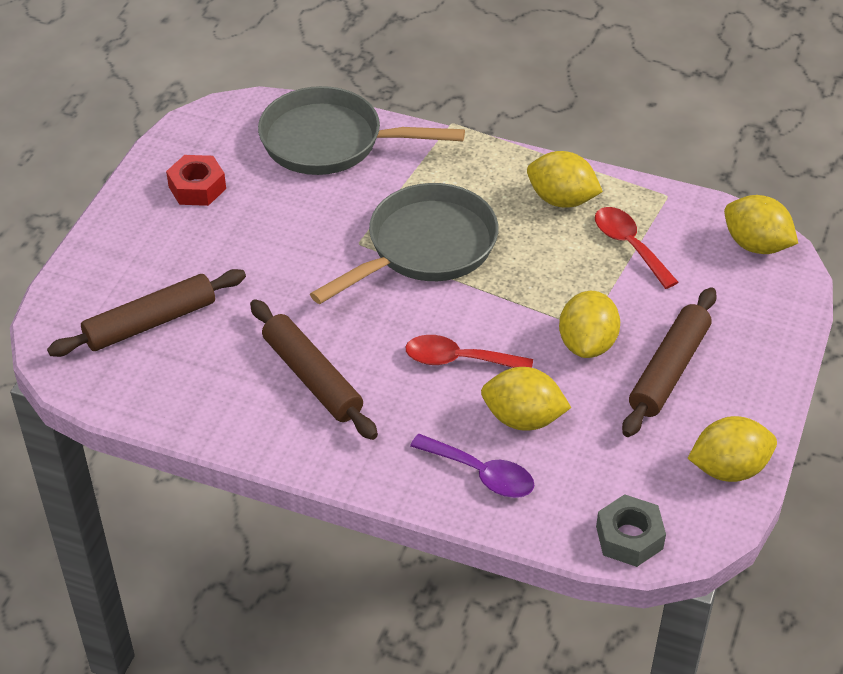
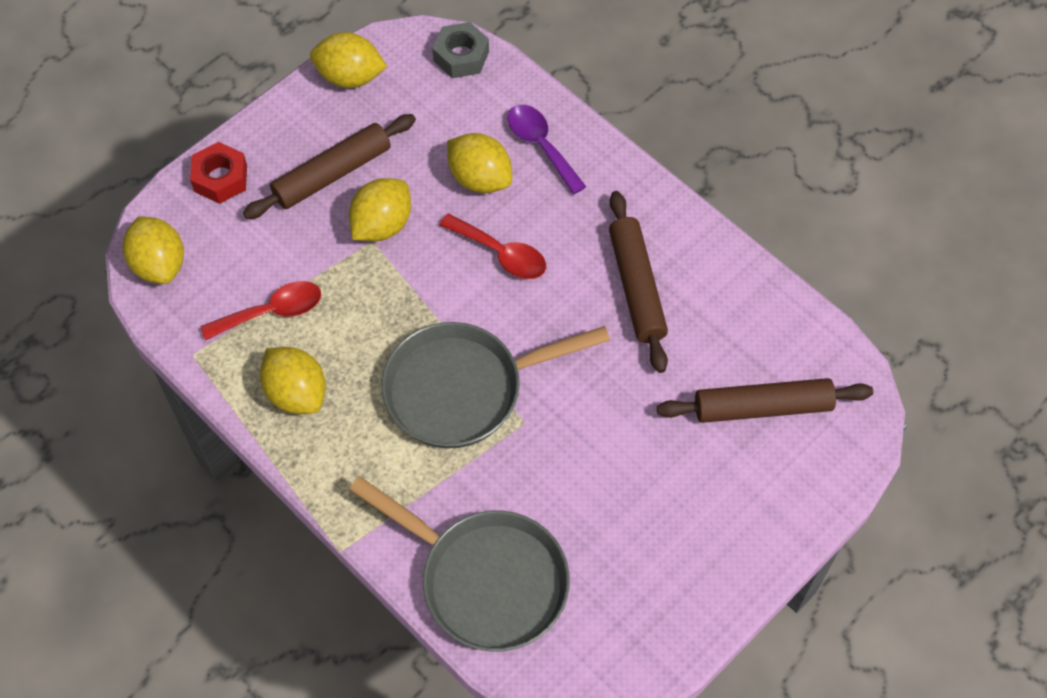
camera: 155 degrees left, 15 degrees up
red nut [166,155,226,206] -> red nut moved to [190,142,247,204]
red spoon [595,207,678,289] -> red spoon turned 105 degrees counterclockwise [201,281,321,340]

